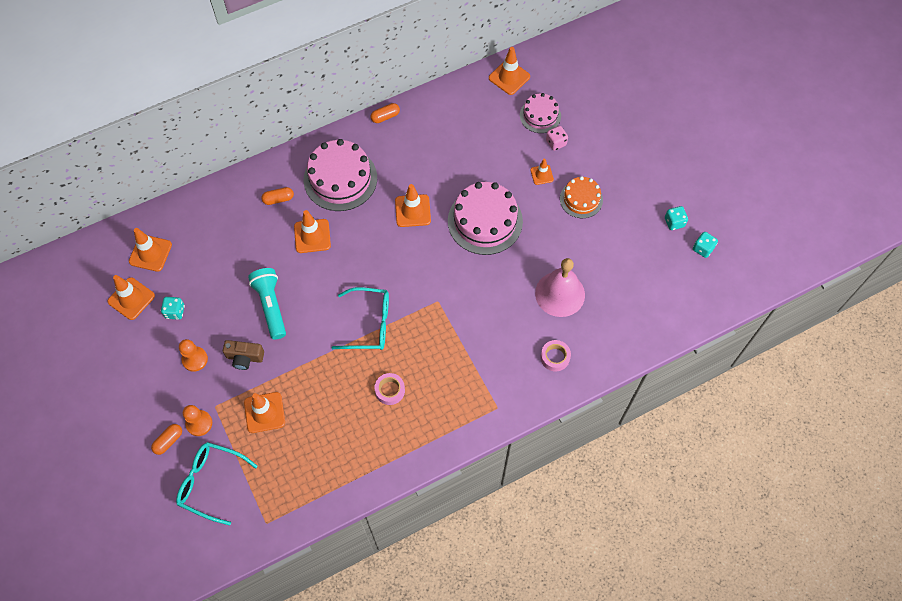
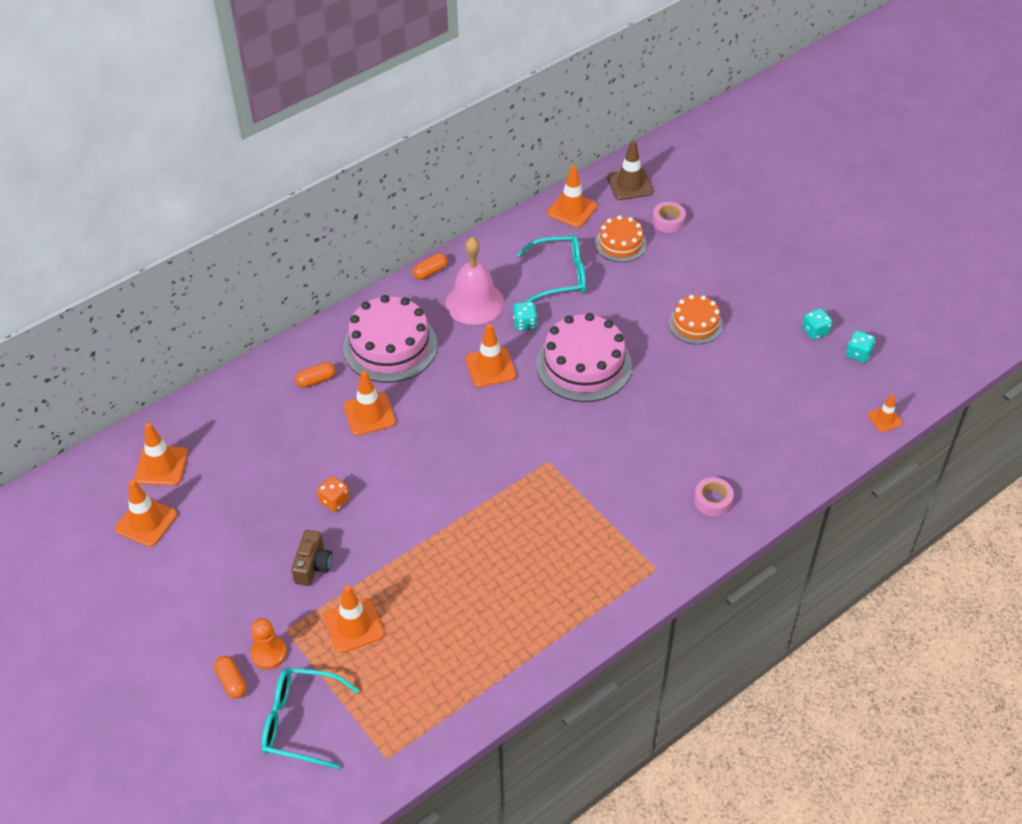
camera: 10 degrees left, 15 degrees down
orange capsule [151,424,182,455] -> orange capsule turned 60 degrees counterclockwise [214,656,247,699]
turquoise dice [161,297,185,320] -> turquoise dice moved to [513,302,537,331]
orange pawn [179,339,208,372] -> none
brown camera [223,340,264,370] -> brown camera turned 75 degrees counterclockwise [291,530,332,586]
turquoise flashlight [248,268,286,340] -> orange dice [317,476,349,512]
turquoise glasses [332,287,389,350] -> turquoise glasses moved to [517,235,586,302]
pink tape [374,373,405,405] -> pink tape moved to [652,202,686,233]
pink cake [520,93,561,133] -> orange cake [595,216,647,262]
orange traffic cone [530,159,554,185] -> orange traffic cone moved to [868,394,903,433]
pink bell [535,258,585,317] -> pink bell moved to [445,237,504,325]
pink dice [546,126,568,151] -> none
none -> brown traffic cone [607,140,653,200]

